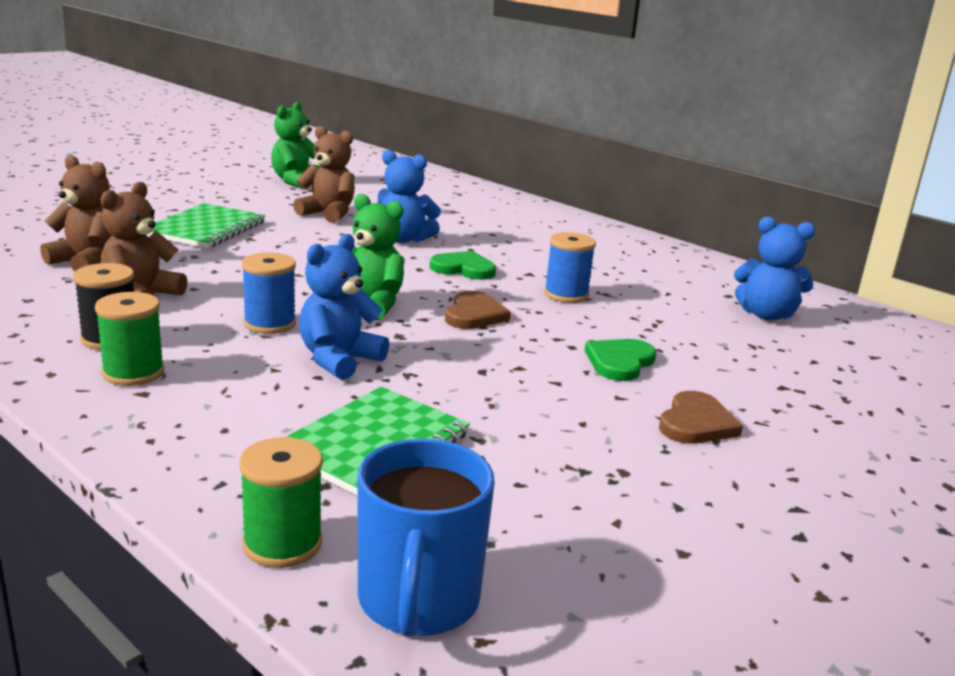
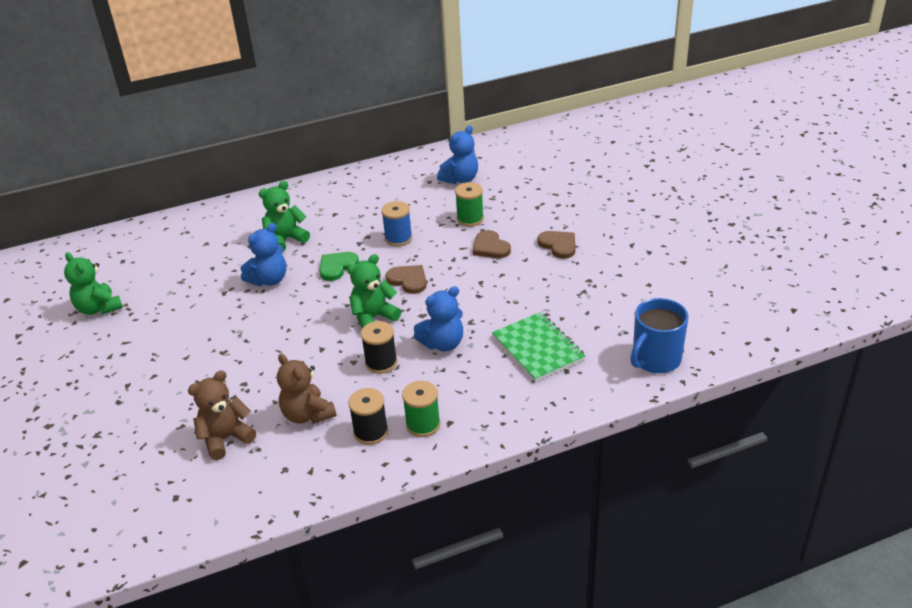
camera: 60 degrees left, 15 degrees up
green notebook [146,203,265,248] -> none
green spool [239,437,323,568] -> green spool moved to [455,182,484,227]
blue spool [241,252,296,334] -> black spool [361,321,397,374]
brown teddy bear [293,126,355,223] -> none
blue teddy bear [299,234,389,380] -> blue teddy bear turned 90 degrees counterclockwise [414,286,463,352]
blue mug [357,439,495,637] -> blue mug turned 105 degrees clockwise [630,298,688,373]
green heart [585,339,657,381] -> brown heart [473,230,511,258]
none -> green teddy bear [259,181,310,252]

